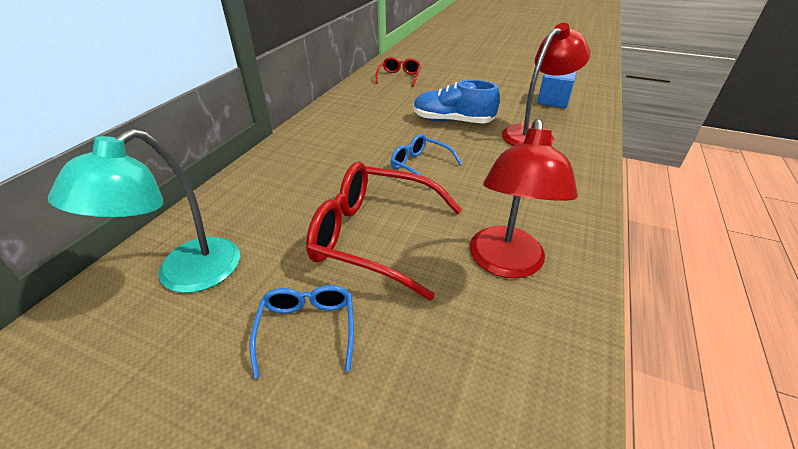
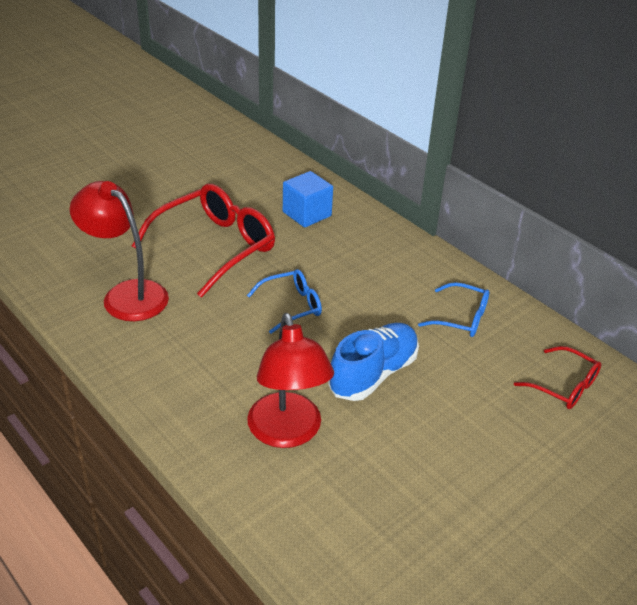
camera: 115 degrees right, 0 degrees up
turquoise lamp [48,129,240,293] -> none
blue glasses [250,285,354,378] -> blue glasses moved to [418,282,490,337]
blue cube [537,71,577,108] -> blue cube moved to [283,171,333,228]

